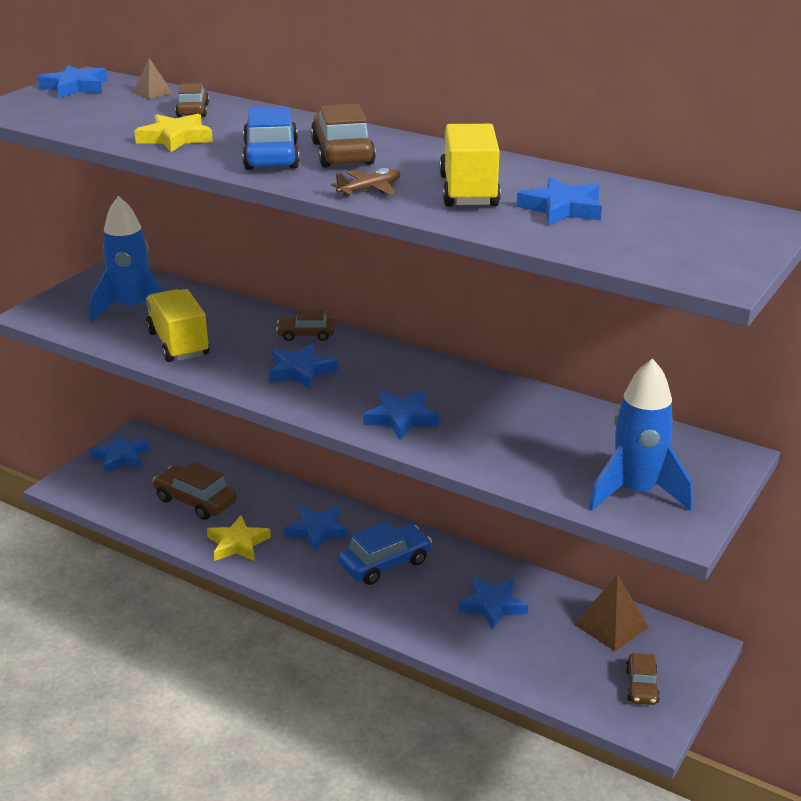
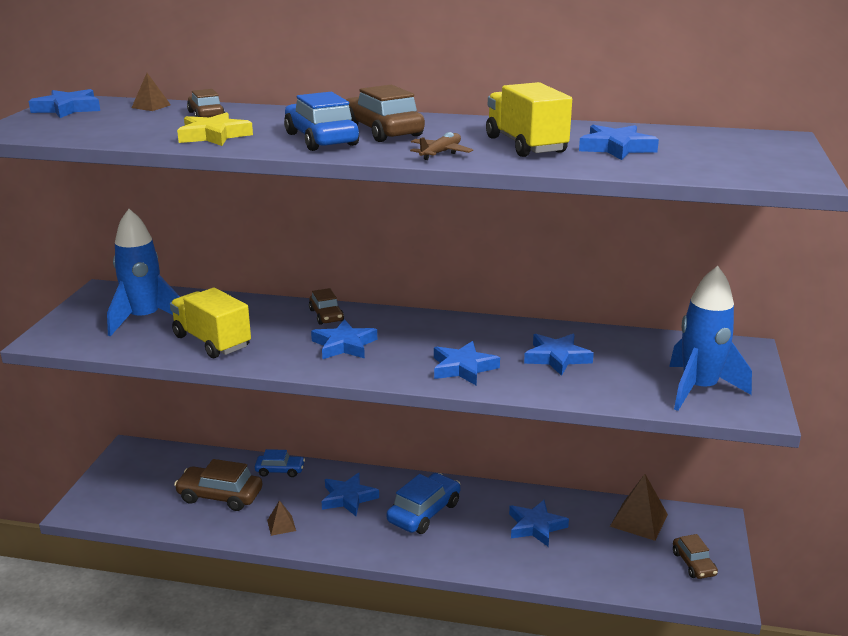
camera: 20 degrees left, 5 degrees down
blue star [90,434,149,474] -> blue star moved to [524,334,594,376]
yellow star [207,515,271,561] -> brown pyramid [267,500,296,536]
brown car [276,310,335,341] -> brown car turned 90 degrees counterclockwise [309,288,344,325]
none -> blue car [255,449,305,477]

